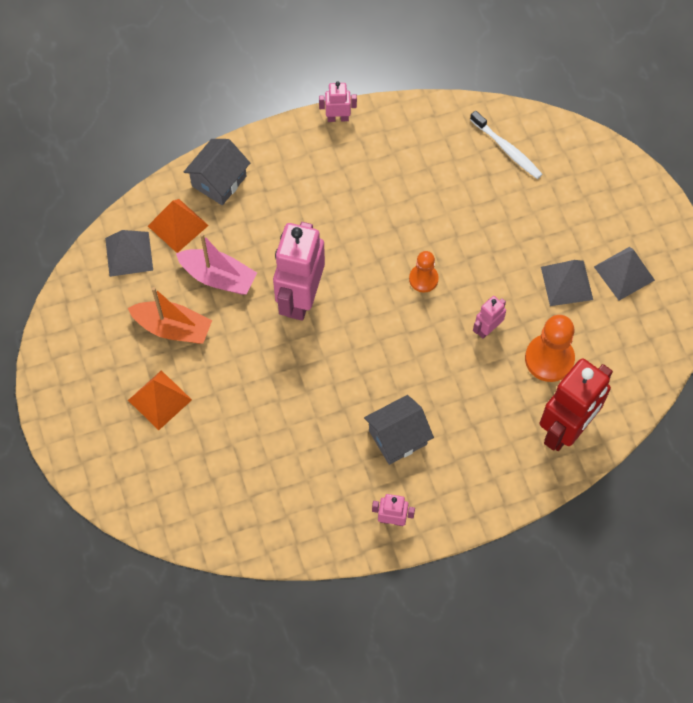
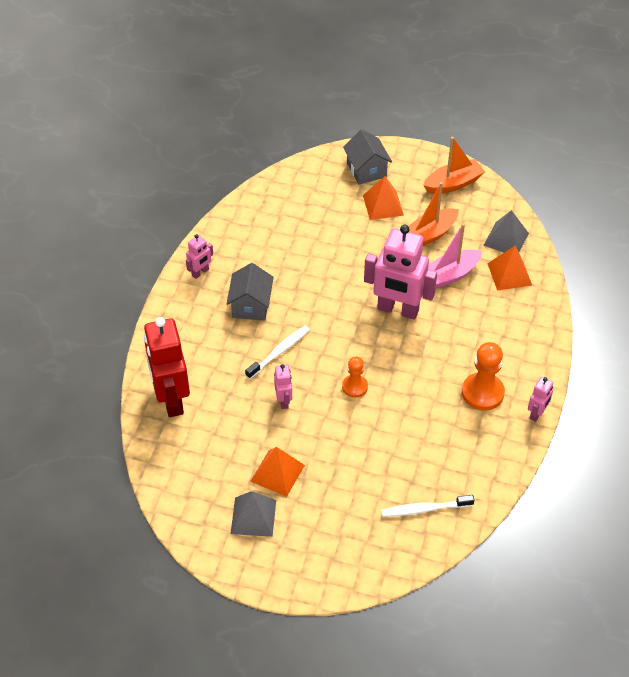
camera: 125 degrees right, 15 degrees down
grey house [184,139,250,205] -> grey house moved to [343,130,392,184]
pink robot [273,222,325,321] -> pink robot turned 150 degrees clockwise [364,225,437,320]
orange pawn [525,315,575,382] -> orange pawn moved to [462,342,505,410]
grey pyramid [541,260,593,306] -> orange pyramid [250,447,305,497]
none -> white toothbrush [245,326,309,379]
none -> orange boat [423,137,485,194]

